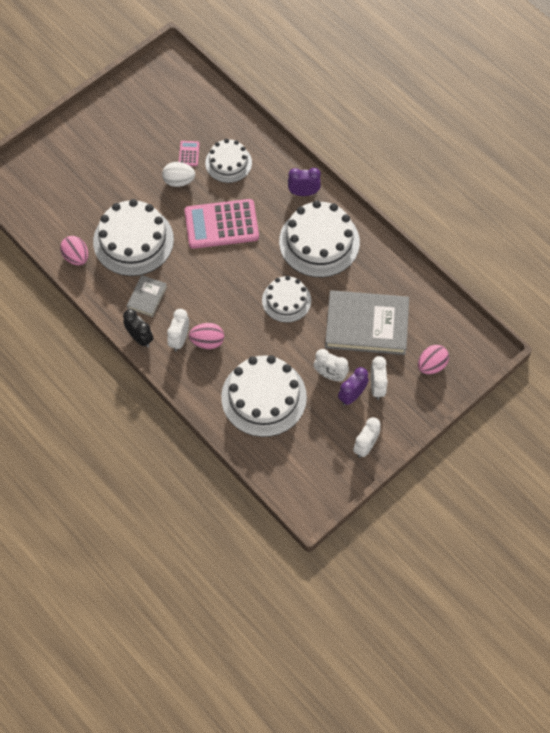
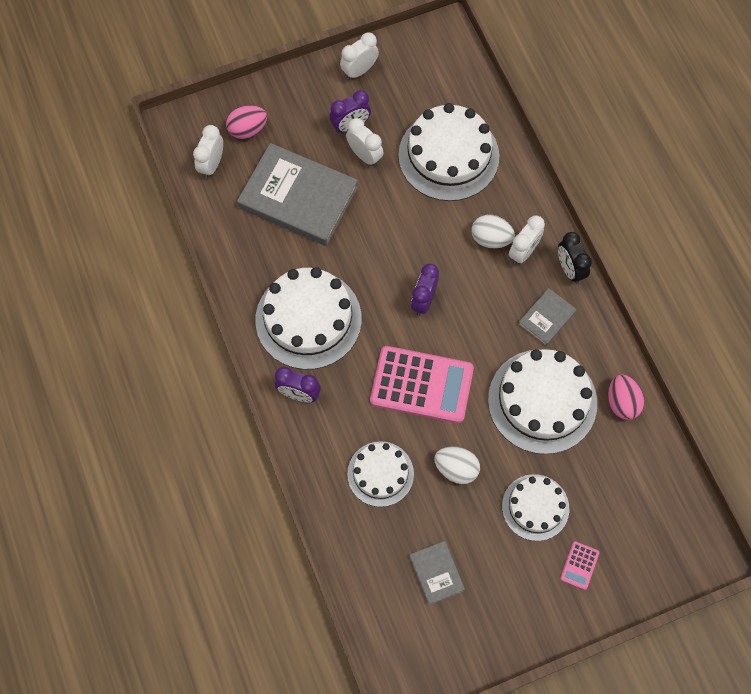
camera: 160 degrees left, 5 degrees up
pink calculator [179,141,199,166] -> pink calculator moved to [560,541,599,590]
pink egg [189,323,224,349] -> white egg [471,215,515,248]
white cake [262,276,311,323] -> white cake moved to [502,474,569,541]
white clock [371,356,388,400] -> white clock moved to [193,125,223,178]
none -> grey book [409,541,465,605]
none -> purple clock [411,264,439,316]

